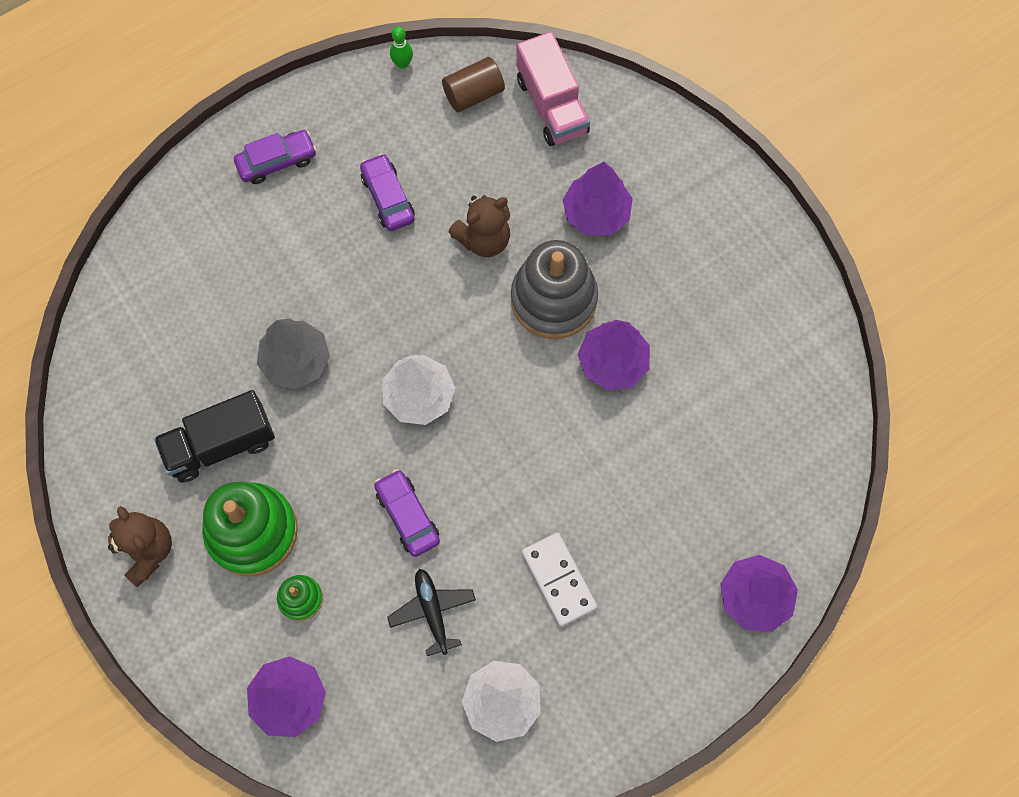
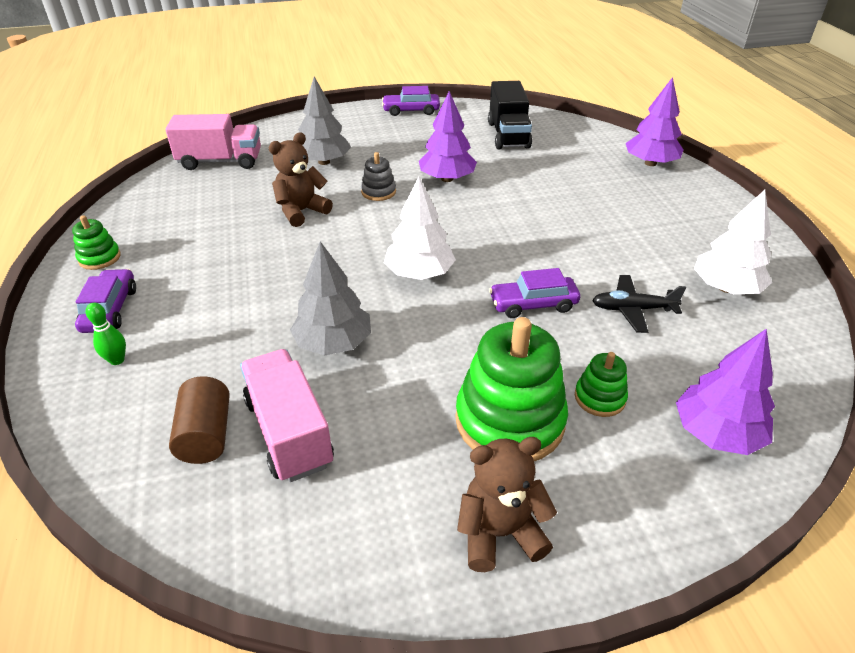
camera: 70 degrees left, 30 degrees down
black truck [154,390,275,482] -> black truck moved to [488,81,532,149]
purple car [360,153,415,231] -> purple car moved to [382,86,440,116]
green bowling pin [390,27,413,69] -> green bowling pin moved to [86,303,126,365]
brown cylinder [442,57,505,112] -> brown cylinder moved to [169,376,230,464]
brown teddy bear [449,195,510,257] -> brown teddy bear turned 120 degrees counterclockwise [269,132,333,227]
grey stacking toy [511,240,598,339] -> grey stacking toy [361,152,396,201], size x0.48
white domino [522,533,597,627] -> none
purple tree [563,162,633,236] -> grey tree [298,76,351,165]
none -> green stacking toy [72,215,121,270]
none -> pink truck [240,349,334,482]

